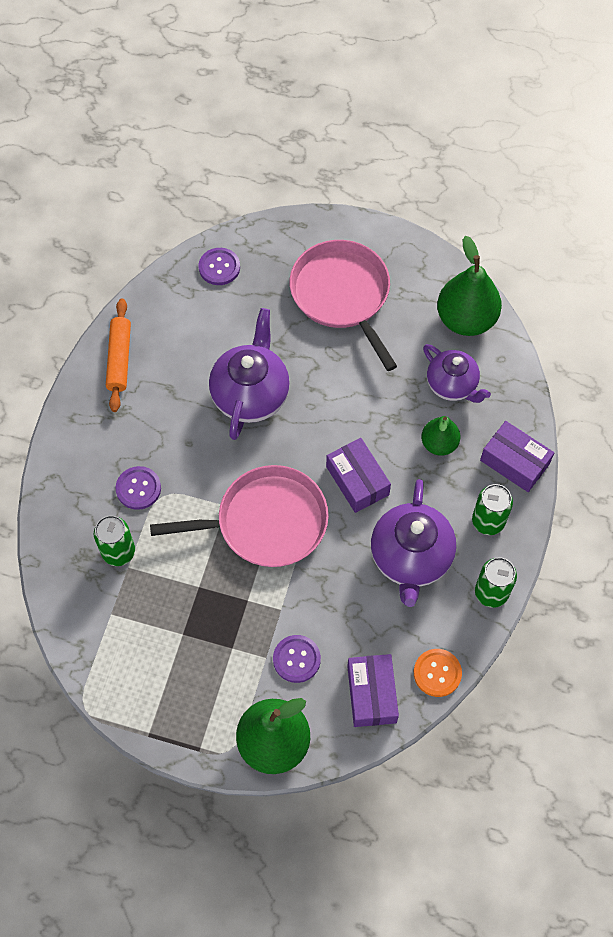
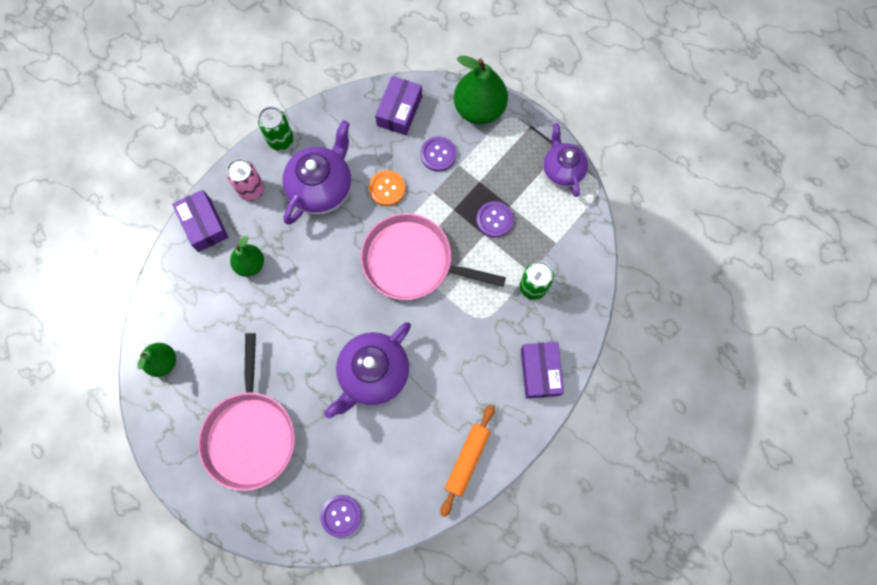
camera: 155 degrees left, 10 degrees up
purple button [116,466,161,510] -> purple button moved to [476,201,514,238]
purple box [326,438,391,513] -> purple box moved to [521,342,564,399]
orange button [414,649,462,697] -> orange button moved to [369,170,405,206]
purple teapot [423,344,491,403] -> purple teapot moved to [543,123,588,197]
green pear [437,236,502,336] -> green pear [137,343,176,377], size x0.58
green can [472,484,513,535] -> pink can [227,159,264,201]

